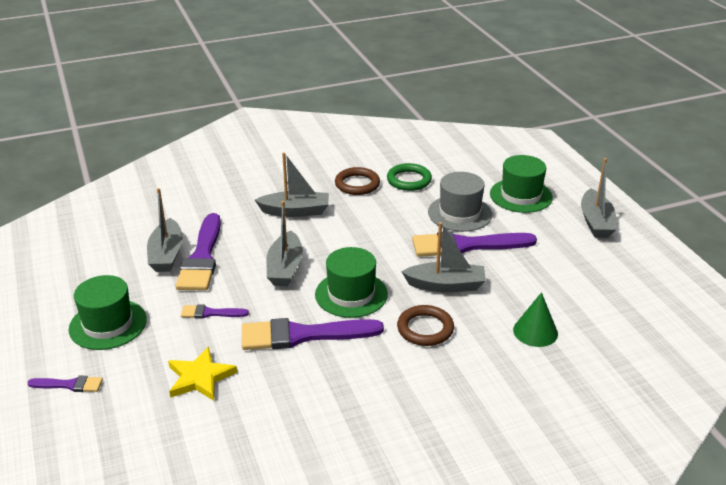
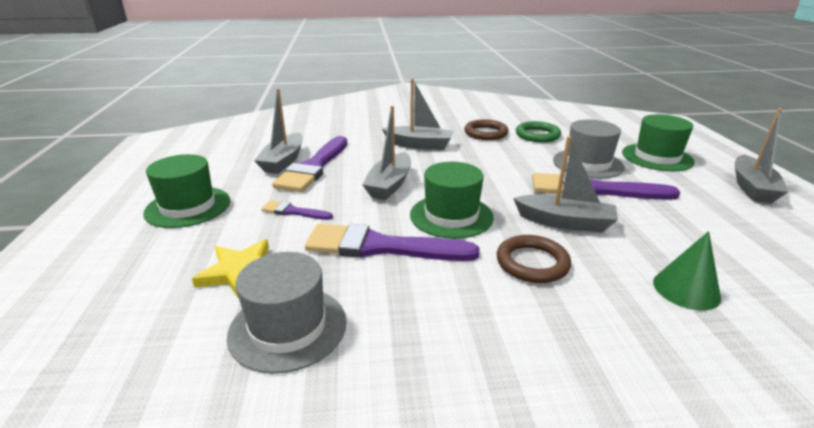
camera: 15 degrees right, 5 degrees down
purple brush [27,375,103,392] -> none
none -> grey hat [227,252,347,374]

